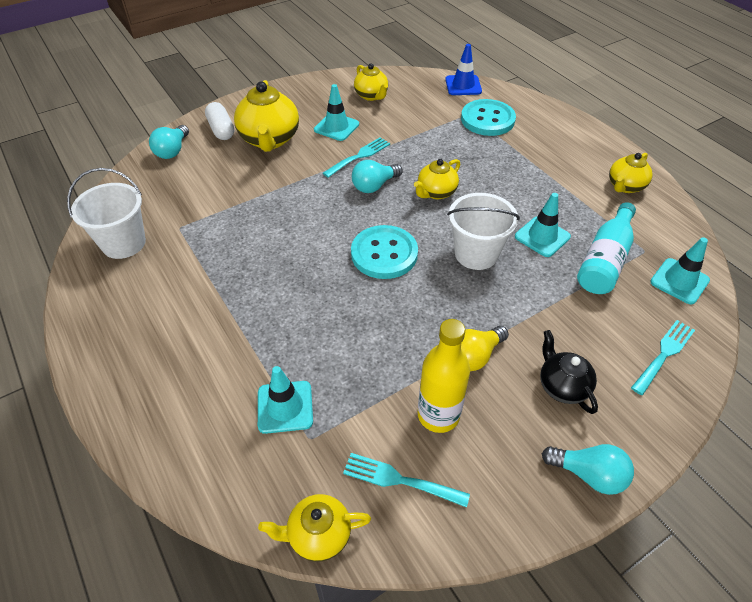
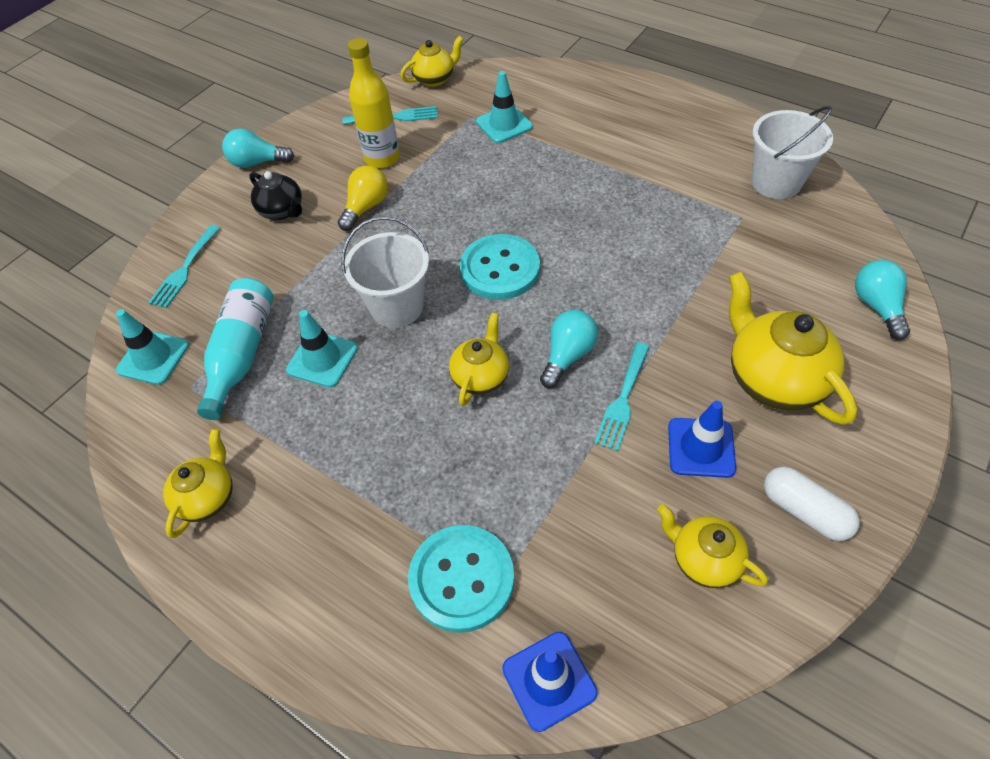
camera: 160 degrees right, 5 degrees up
white capsule [205,102,234,140] -> white capsule moved to [764,467,860,541]
turquoise traffic cone [314,84,359,141] -> blue traffic cone [668,401,736,478]

